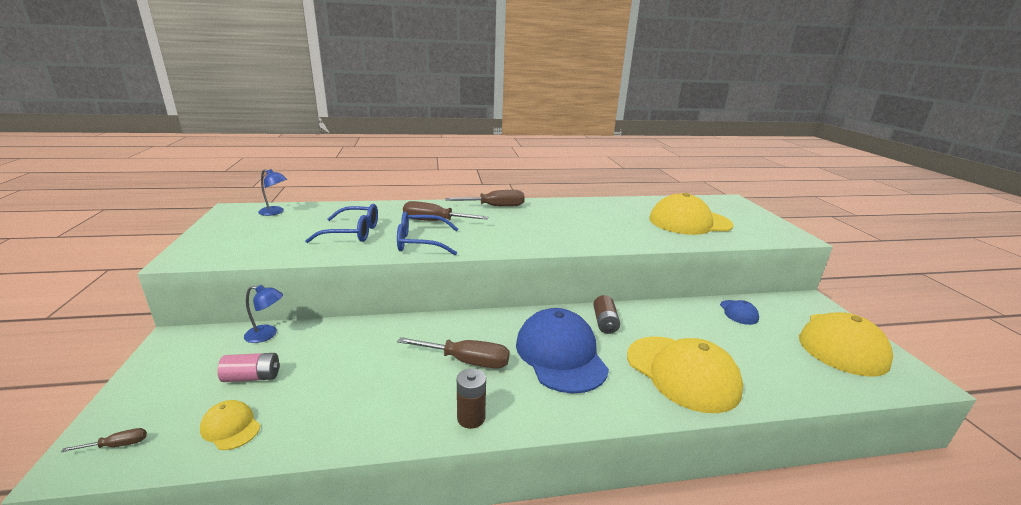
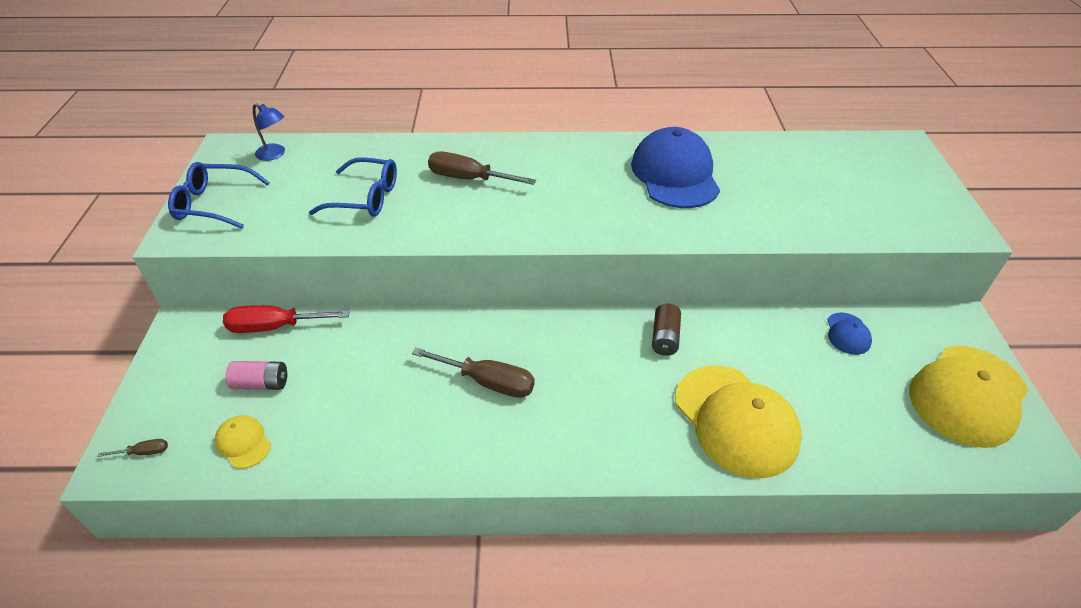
camera: 10 degrees right, 20 degrees up
blue lamp [244,285,283,343] -> red screwdriver [223,305,350,333]
blue glasses [397,211,458,255] -> blue glasses moved to [168,162,270,229]
brown screwdriver [445,190,525,207] -> none
brown battery [457,368,486,429] -> none
blue cap [516,308,609,394] -> blue cap moved to [631,127,720,208]
yellow cap [649,193,733,235] -> none

